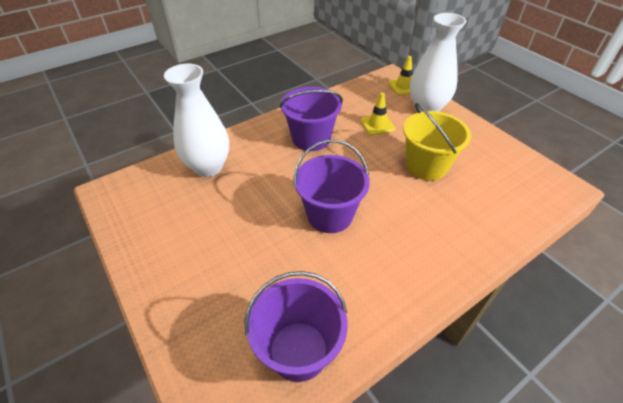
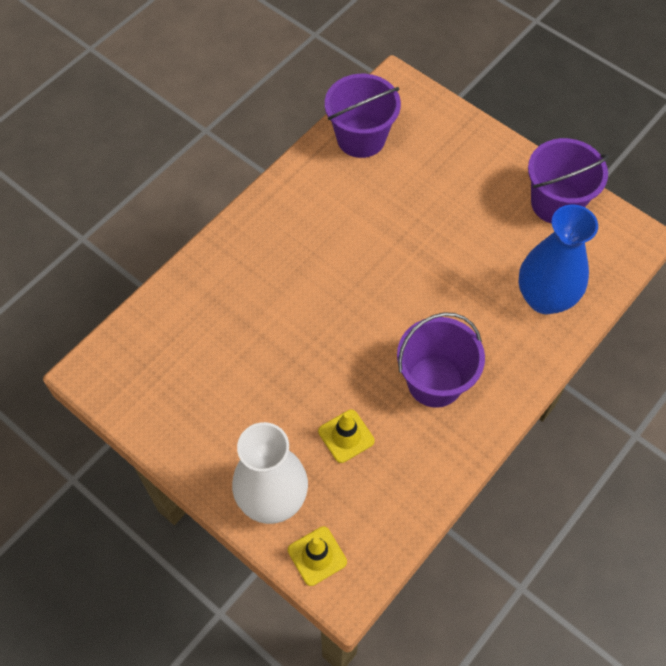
camera: 165 degrees right, 15 degrees up
white vase [164,64,229,177] -> blue vase [519,204,598,314]
purple bucket [294,140,370,233] -> purple bucket moved to [528,138,609,224]
yellow bucket [403,103,471,181] -> none

